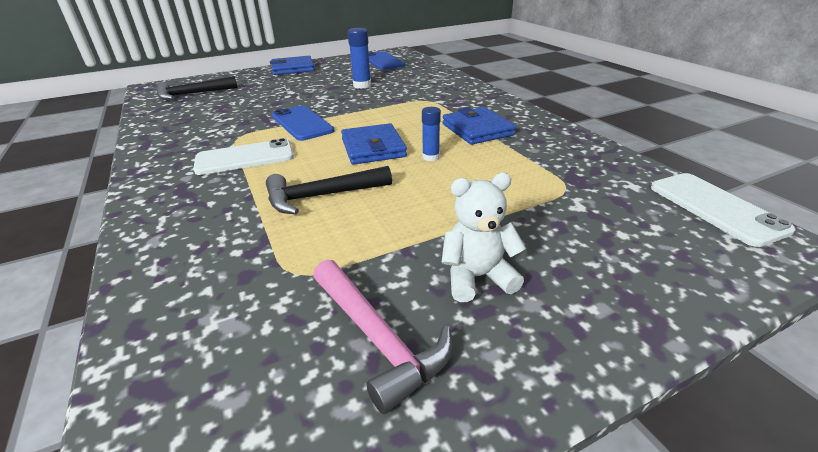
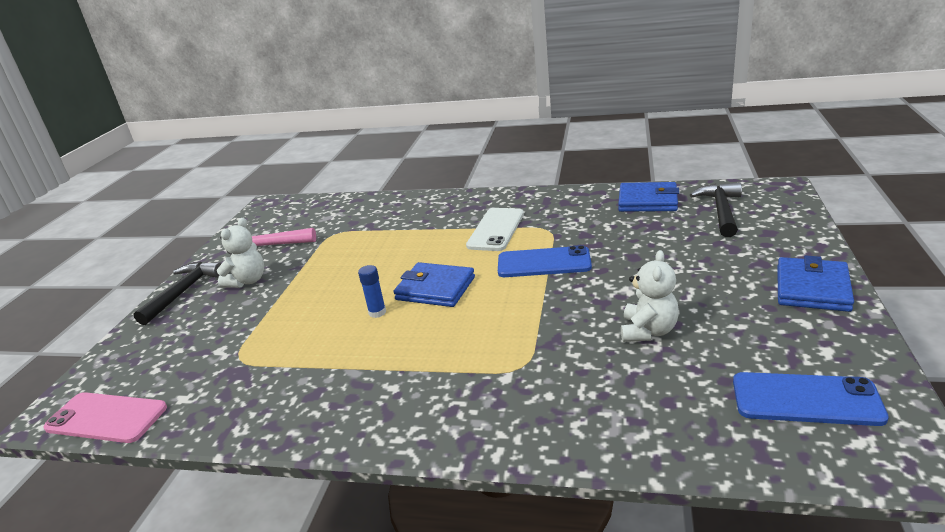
camera: 130 degrees right, 5 degrees down
black hammer [266,166,392,214] -> black hammer moved to [133,262,222,325]
blue glue stick [348,28,371,89] -> white teddy bear [621,250,679,342]
blue wallet [442,107,516,145] -> blue wallet moved to [618,182,679,212]
white phone [651,173,795,247] -> pink phone [44,392,167,443]

